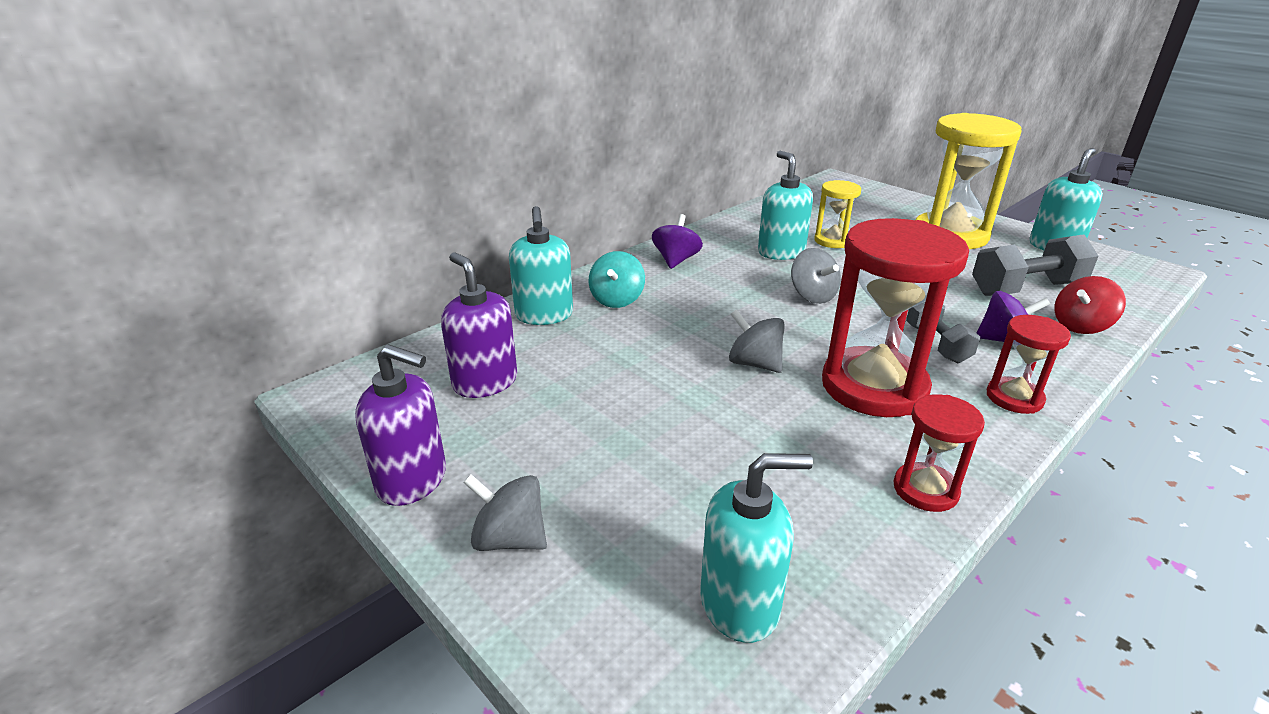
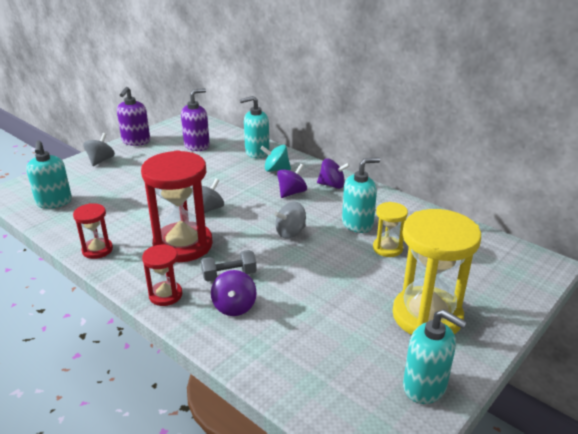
camera: 85 degrees right, 0 degrees up
grey dumbbell [972,234,1098,296] -> none
red spinning top [1054,276,1126,334] -> none
none -> purple spinning top [277,164,307,198]

